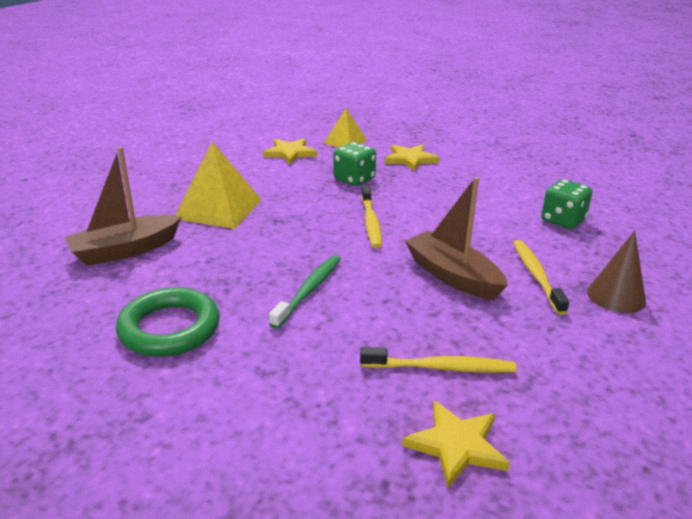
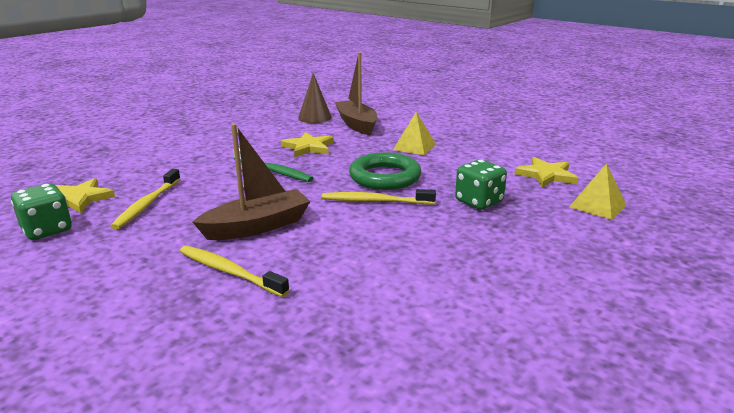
camera: 100 degrees right, 5 degrees down
green ring [116,287,220,357] -> green ring moved to [349,152,421,190]
yellow pyramid [175,142,262,229] -> yellow pyramid [393,112,436,155], size x0.61
yellow star [385,144,439,171] -> yellow star moved to [281,132,334,157]
yellow toothbrush [513,240,569,315] -> yellow toothbrush turned 150 degrees counterclockwise [180,246,289,297]
green dice [541,179,593,229] -> green dice moved to [11,183,72,240]
brown cone [587,231,646,313] -> brown cone moved to [298,73,332,123]

